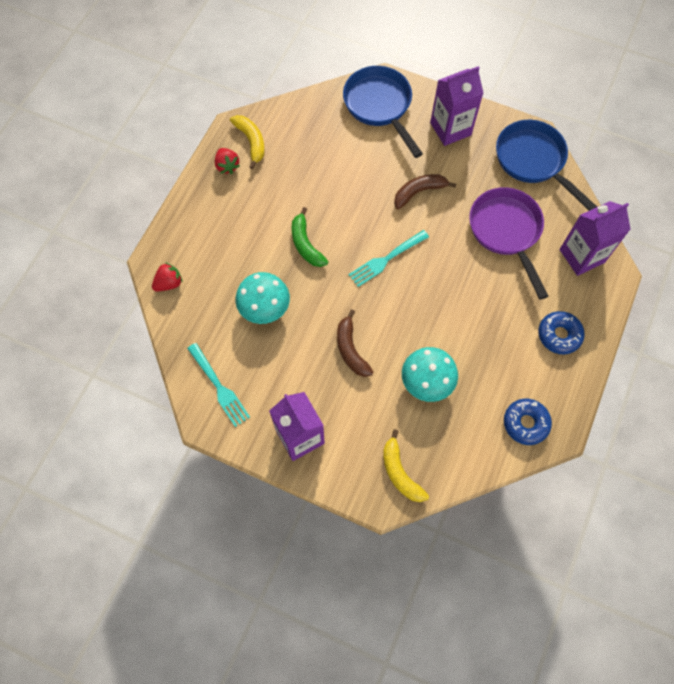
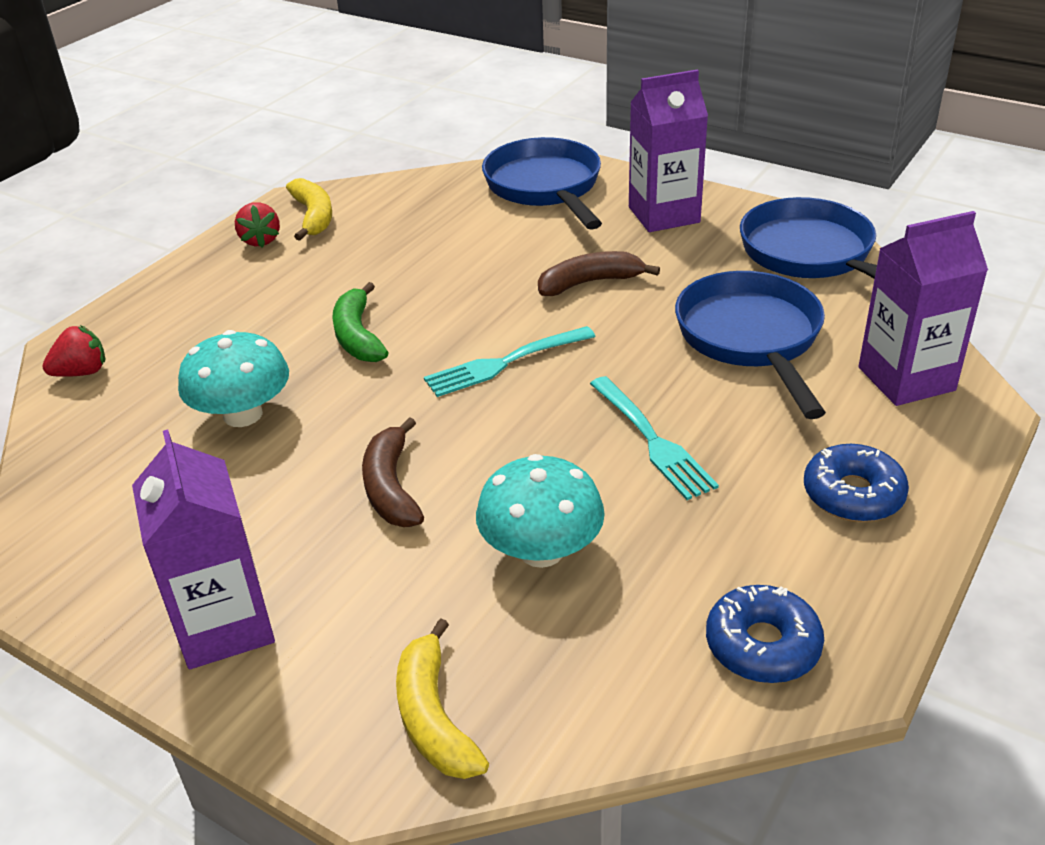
camera: 10 degrees right, 30 degrees down
turquoise fork [187,343,250,427] -> turquoise fork moved to [590,376,719,500]
purple pan [469,187,548,299] -> blue pan [675,271,826,419]

